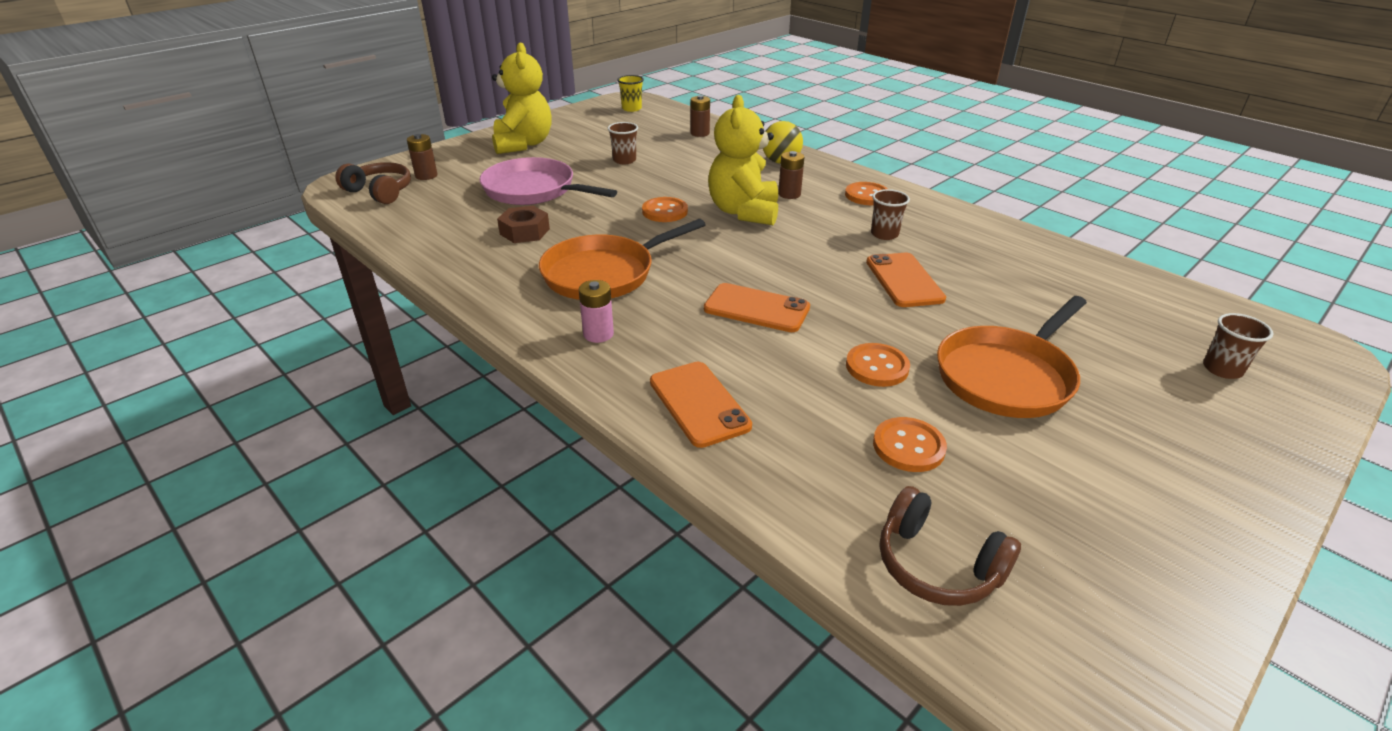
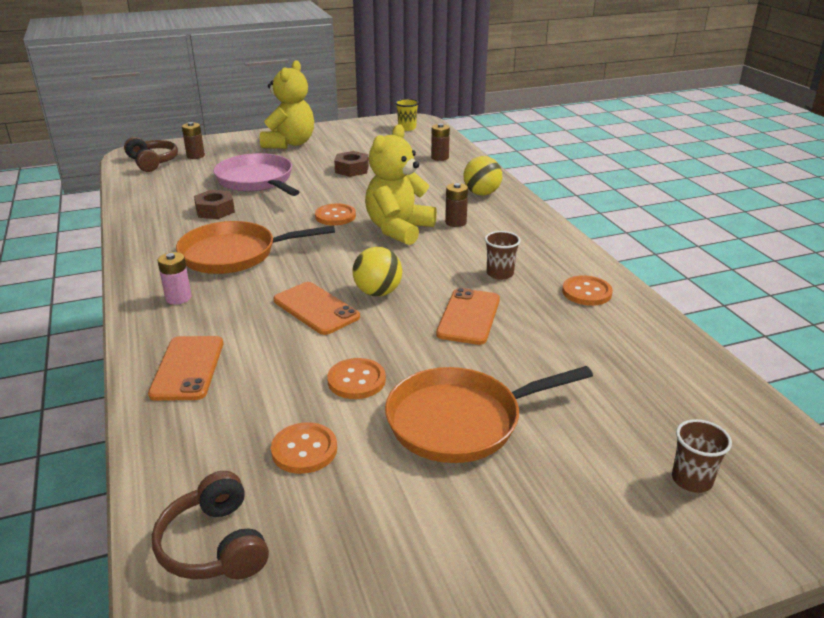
camera: 25 degrees right, 5 degrees down
brown cup [608,122,638,164] -> brown nut [334,151,369,177]
orange button [845,182,888,205] -> orange button moved to [562,275,613,306]
none -> yellow ball [353,247,402,296]

